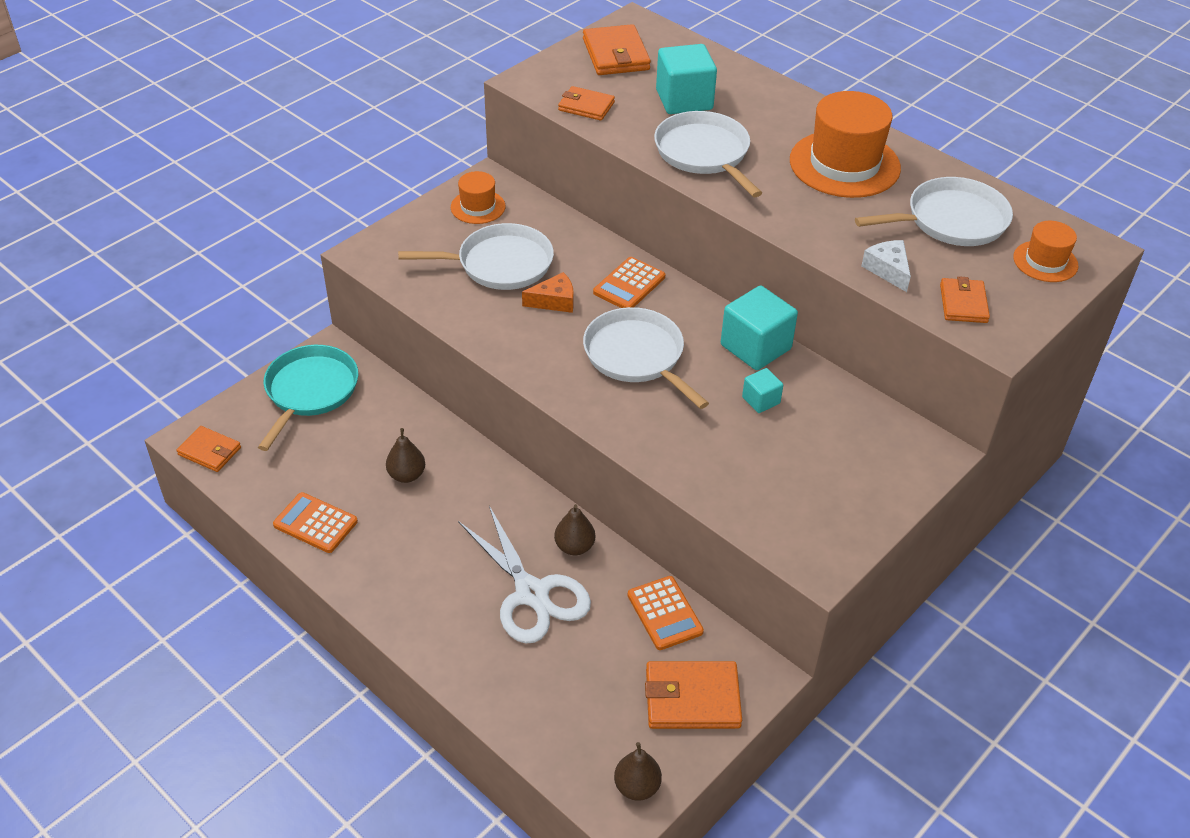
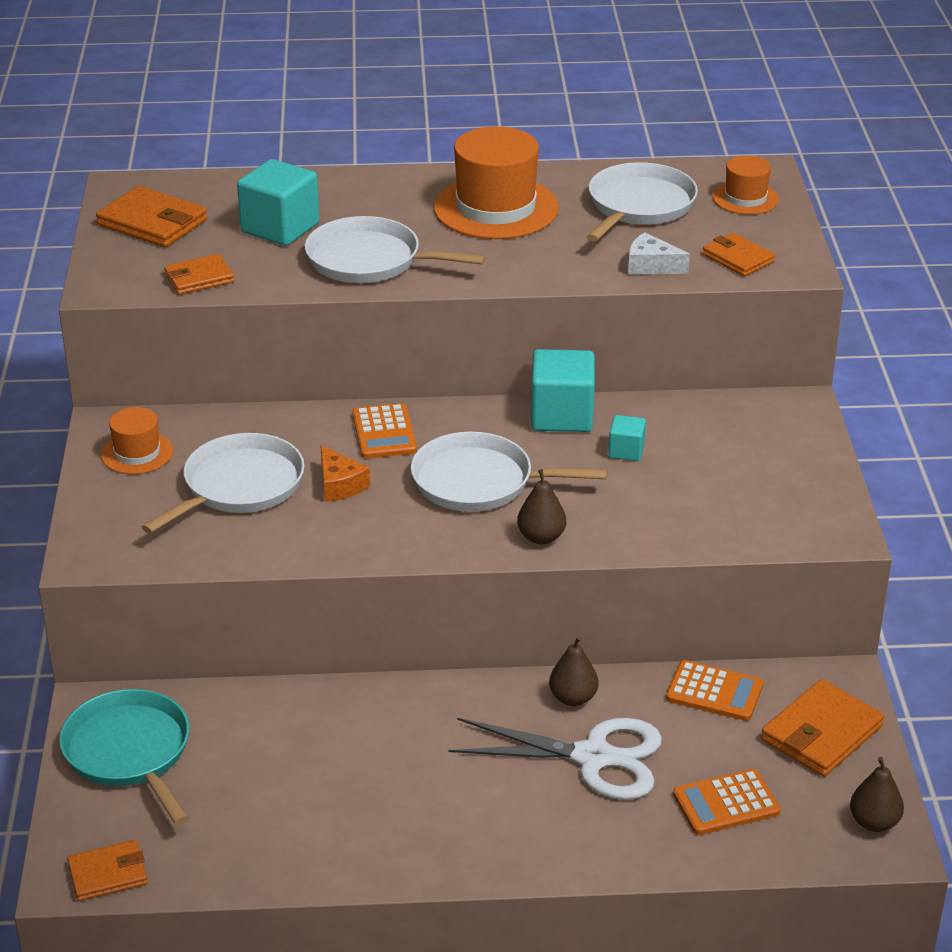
camera: 45 degrees left, 10 degrees down
orange calculator [273,492,358,553] -> orange calculator moved to [673,769,781,835]
brown pear [386,428,425,483] -> brown pear moved to [517,469,566,544]
orange cheese [522,272,574,313] -> orange cheese turned 120 degrees clockwise [320,445,370,502]

